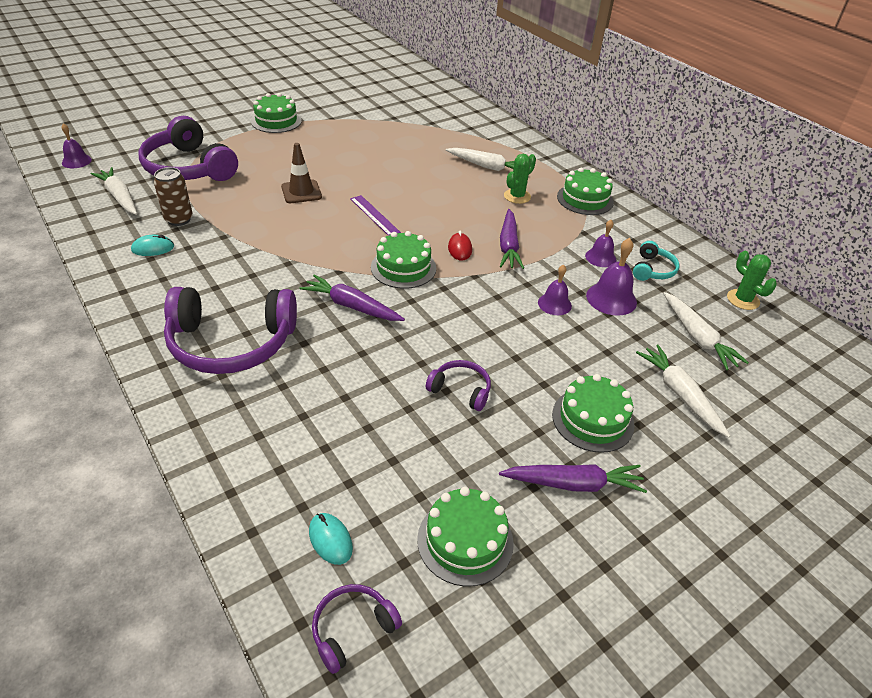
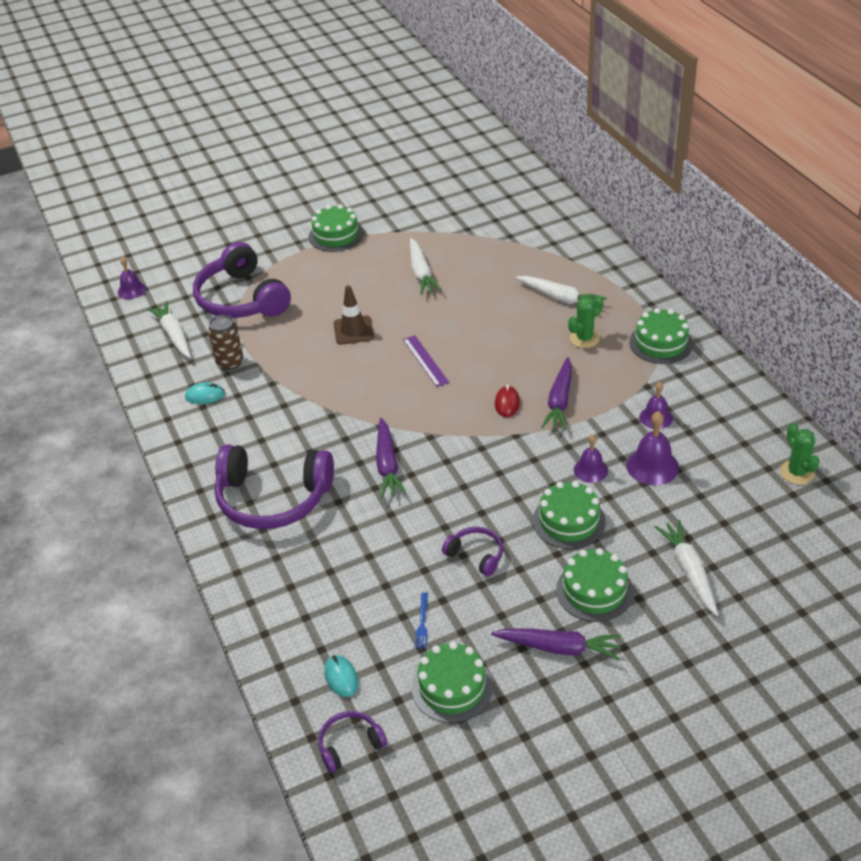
camera: 15 degrees right, 0 degrees up
purple carrot [300,275,405,321] -> purple carrot turned 135 degrees counterclockwise [376,418,407,498]
green cake [371,231,436,289] -> green cake moved to [533,481,606,549]
turquoise headphones [633,241,679,281] -> none
white carrot [663,292,749,370] -> white carrot moved to [410,238,442,295]
none -> blue fork [415,593,428,649]

